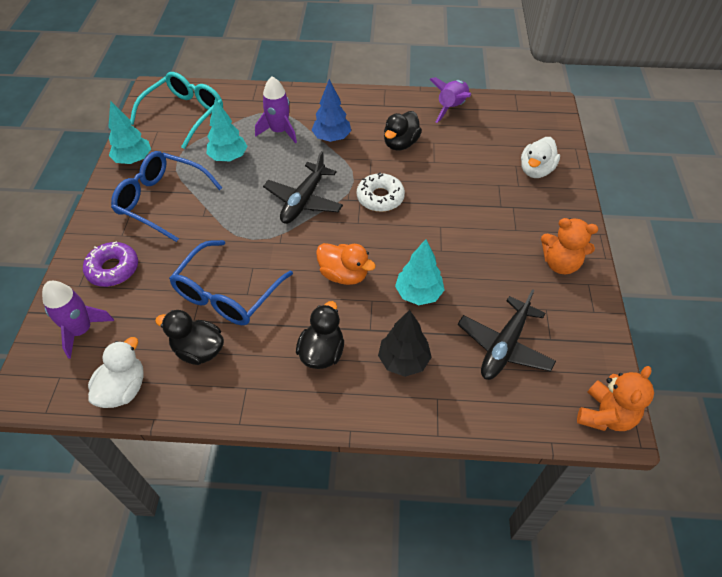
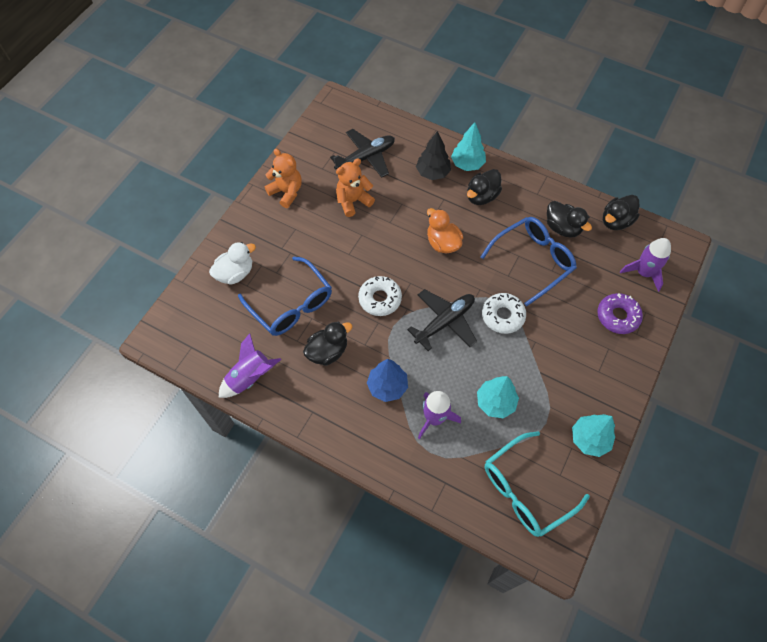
camera: 155 degrees left, 10 degrees up
white duck [88,337,144,408] -> black duck [603,195,640,230]
blue glasses [111,151,222,242] -> blue glasses moved to [238,257,332,336]
turquoise tree [395,239,444,305] -> turquoise tree moved to [451,122,486,171]
orange teddy bear [577,366,654,431] -> orange teddy bear moved to [336,158,375,217]
none -> white donut [482,293,526,334]

